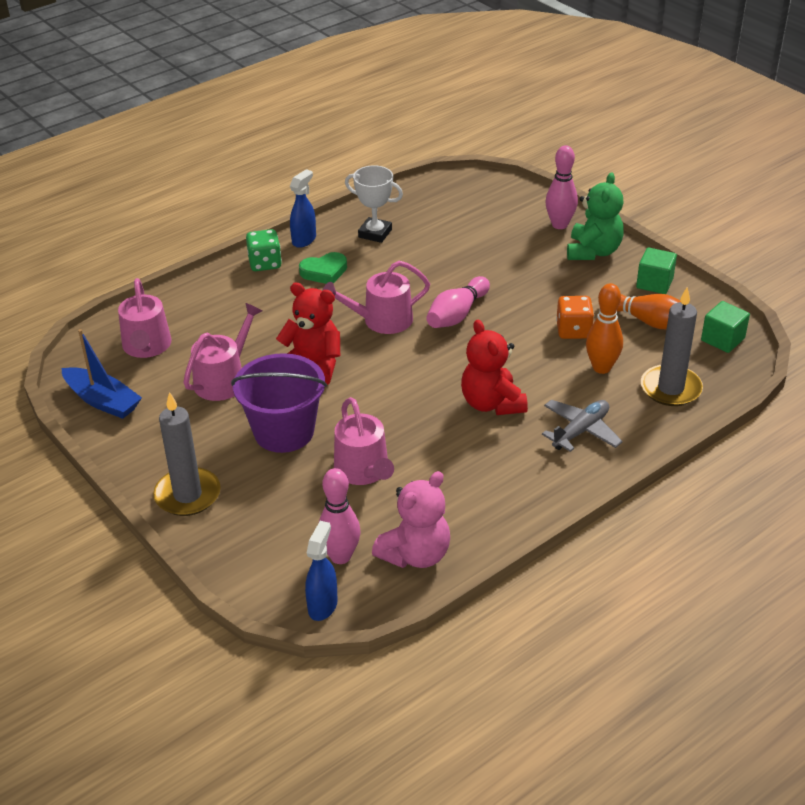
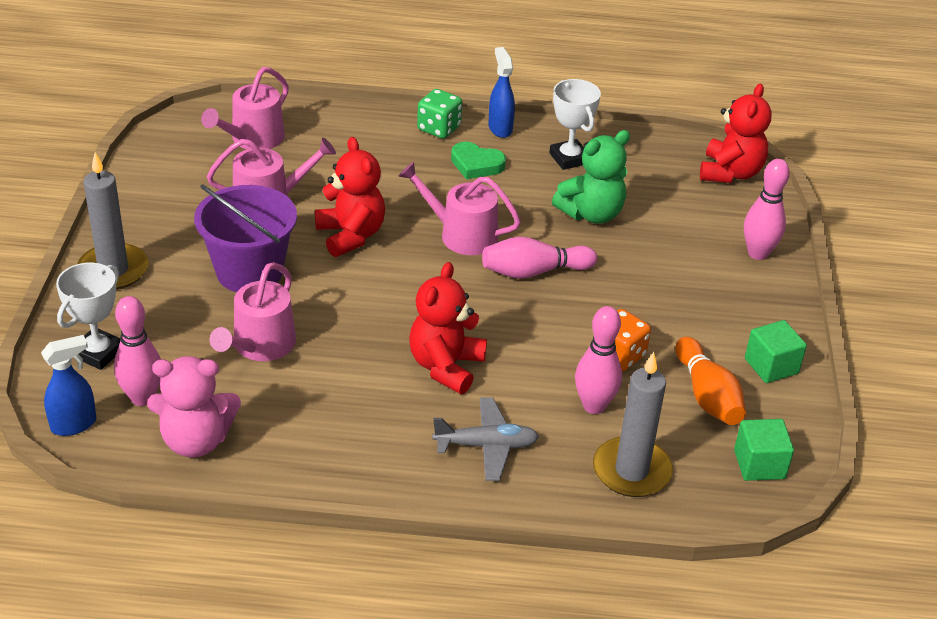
camera: 40 degrees right, 0 degrees up
blue boat [61,329,142,419] -> none
blue spray bottle [290,169,316,248] -> blue spray bottle turned 90 degrees counterclockwise [488,47,515,138]
green teddy bear [567,172,624,260] -> green teddy bear moved to [552,130,630,224]
orange bowling pin [586,283,623,374] -> pink bowling pin [575,306,622,414]
none -> white trophy [56,263,121,370]
none -> red teddy bear [700,84,772,183]

